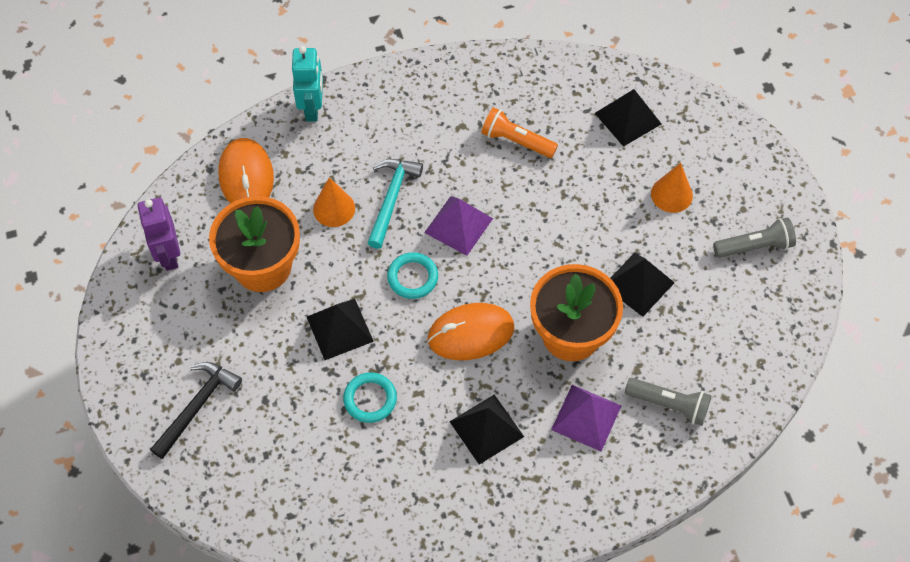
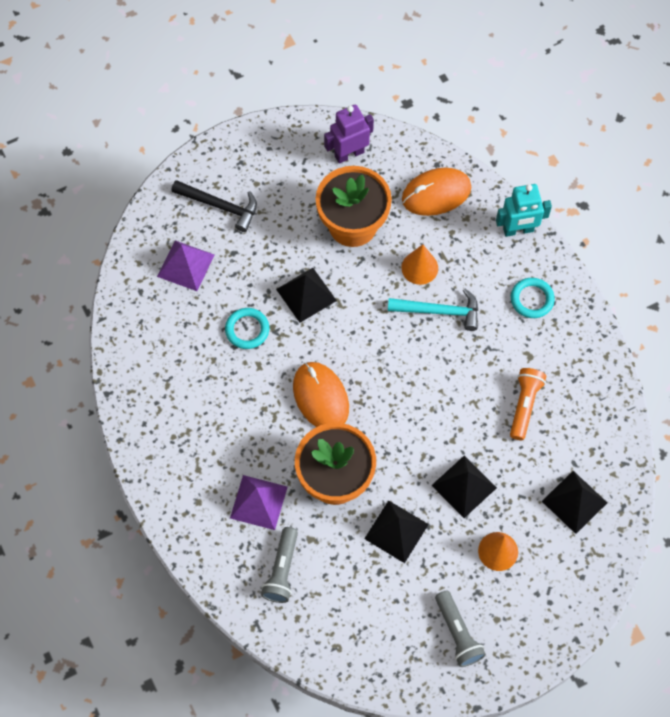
camera: 80 degrees right, 5 degrees up
turquoise ring [387,252,438,299] -> turquoise ring moved to [511,278,555,318]
purple pyramid [424,196,493,256] -> purple pyramid moved to [157,240,214,291]
black pyramid [449,395,524,464] -> black pyramid moved to [431,456,497,518]

